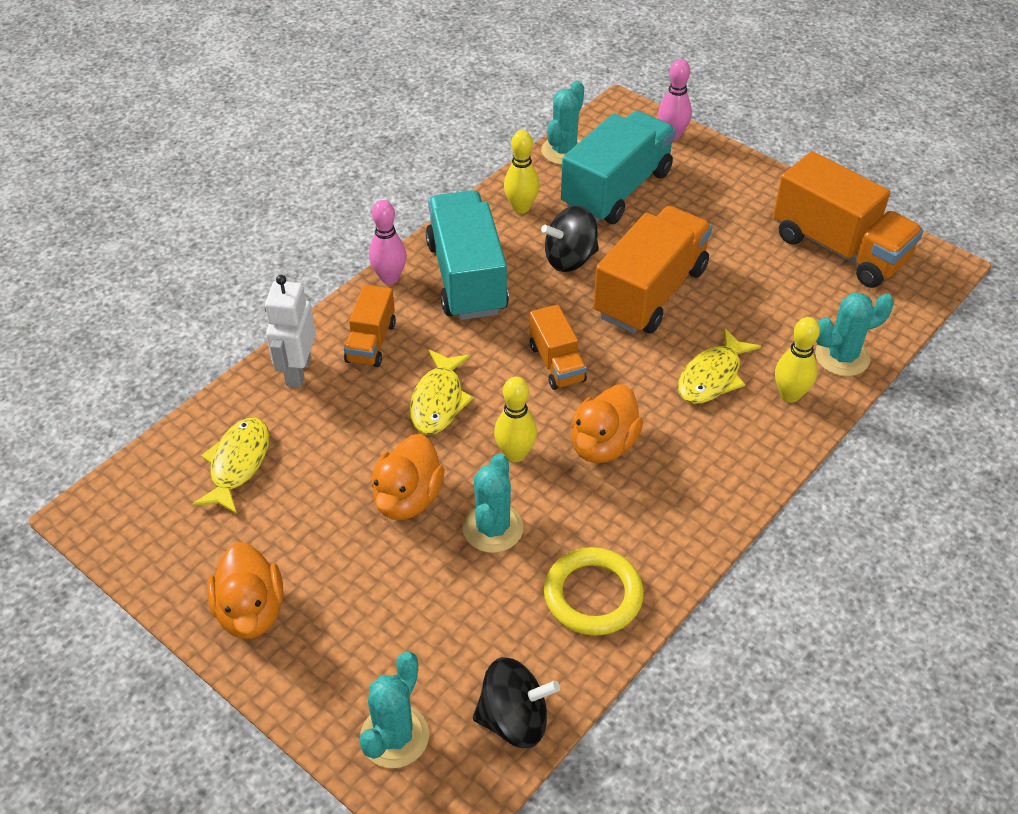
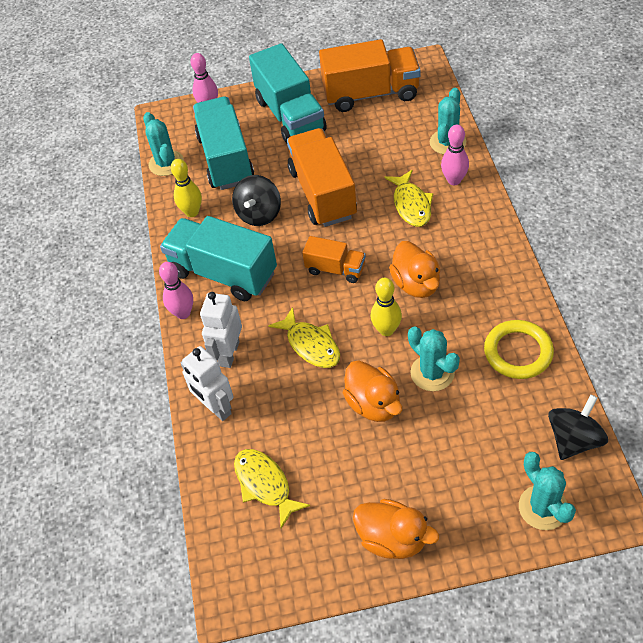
camera: 45 degrees left, 5 degrees up
orange truck [344,285,396,367] -> white robot [200,292,242,368]
yellow bowling pin [775,317,820,403] -> pink bowling pin [441,125,469,185]
none -> turquoise truck [249,43,327,143]

